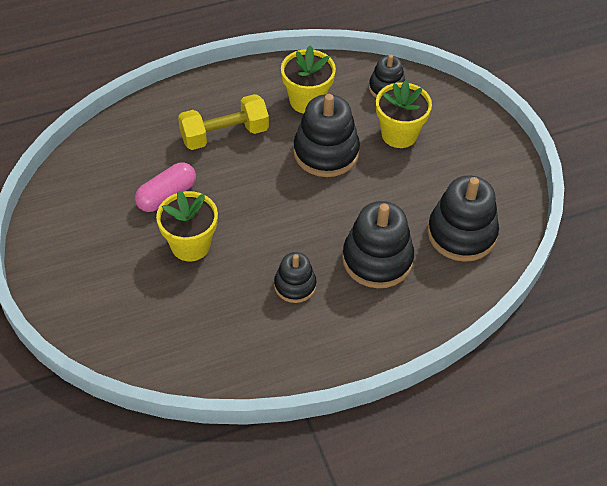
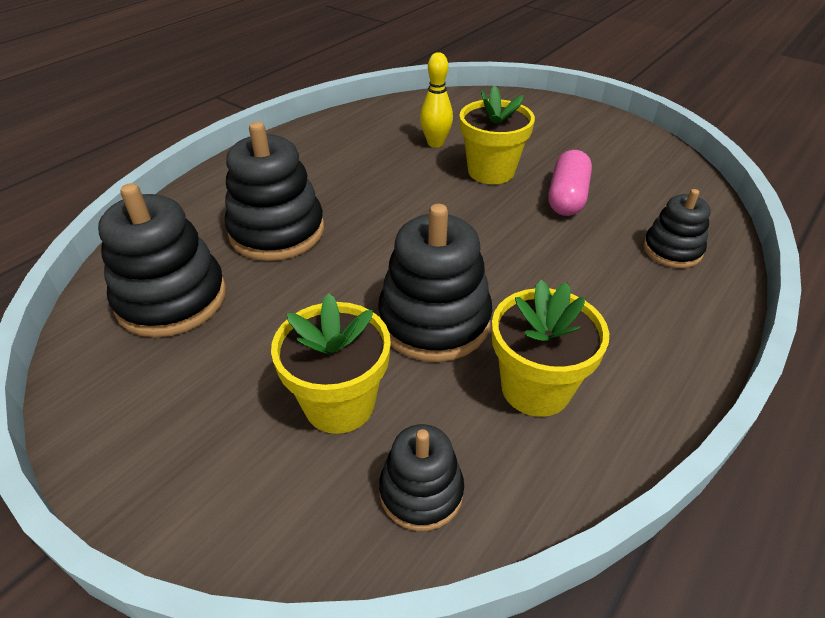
camera: 150 degrees right, 10 degrees down
yellow dumbbell [178,94,269,150] -> none
black stacking toy [274,252,316,303] -> black stacking toy moved to [643,189,711,268]
none -> yellow bowling pin [420,52,453,148]

